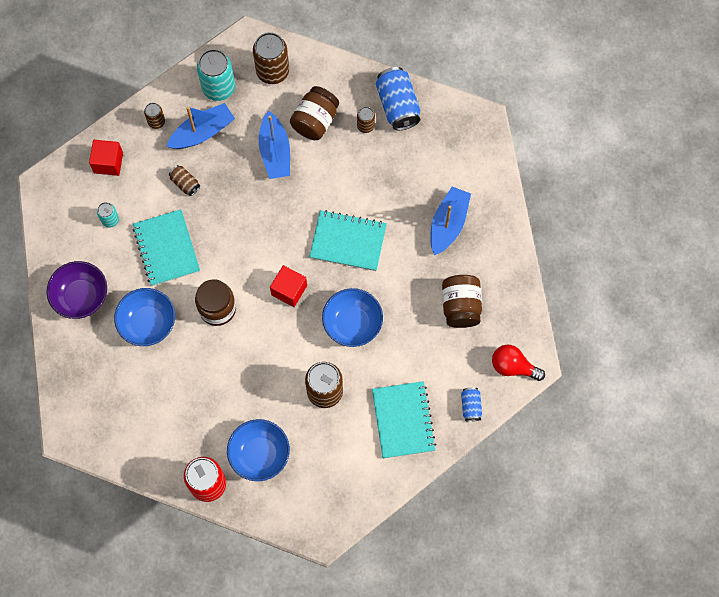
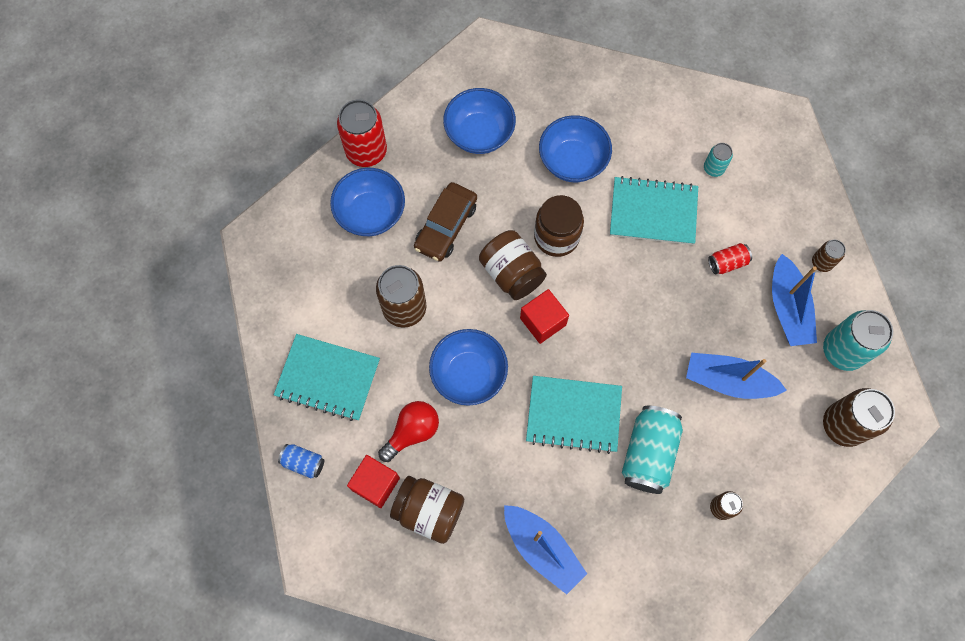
camera: 115 degrees right, 0 degrees up
purple bowl [47,261,107,319] -> none
red cube [89,140,123,176] -> red cube moved to [347,455,400,508]
brown can [169,165,200,196] -> red can [708,243,752,274]
brown jar [290,86,339,140] -> brown jar moved to [479,230,547,300]
turquoise notebook [309,210,387,271] -> turquoise notebook turned 60 degrees clockwise [526,376,622,454]
blue can [376,67,420,130] -> none
red light bulb [492,344,545,381] -> red light bulb moved to [378,401,439,462]
none -> brown car [414,182,477,262]
none -> blue bowl [443,88,516,154]
none -> turquoise can [622,406,683,494]

